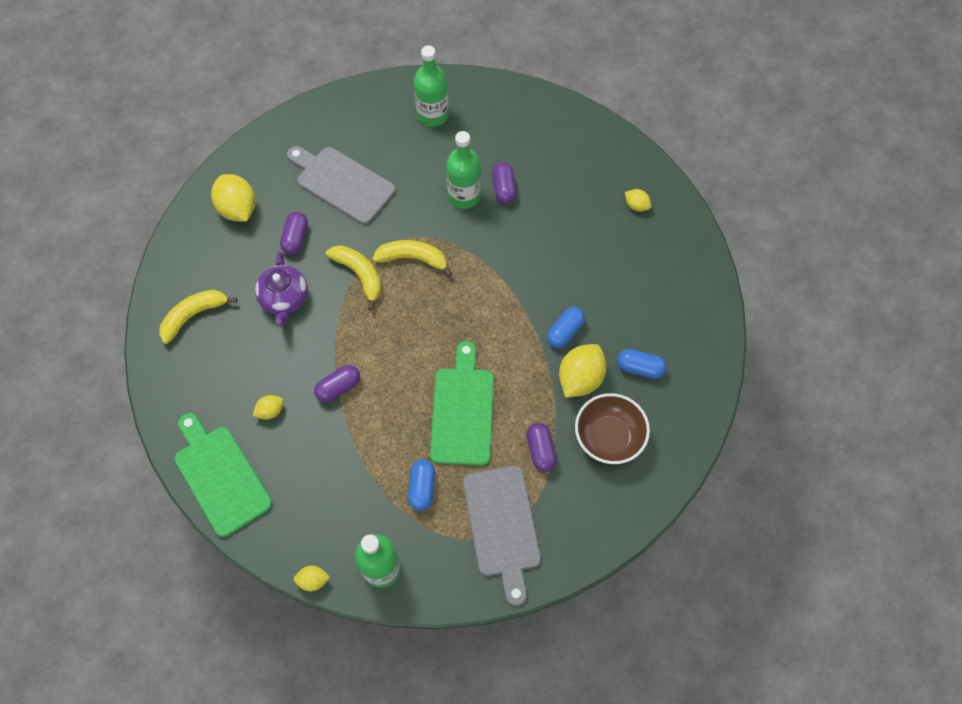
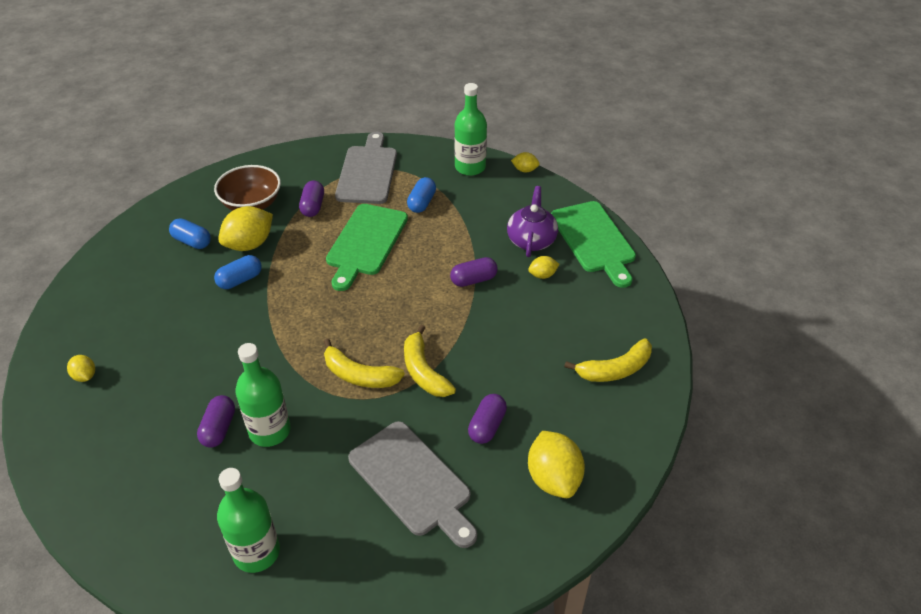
camera: 165 degrees left, 20 degrees down
purple teapot [255,251,308,325] -> purple teapot moved to [507,186,558,257]

